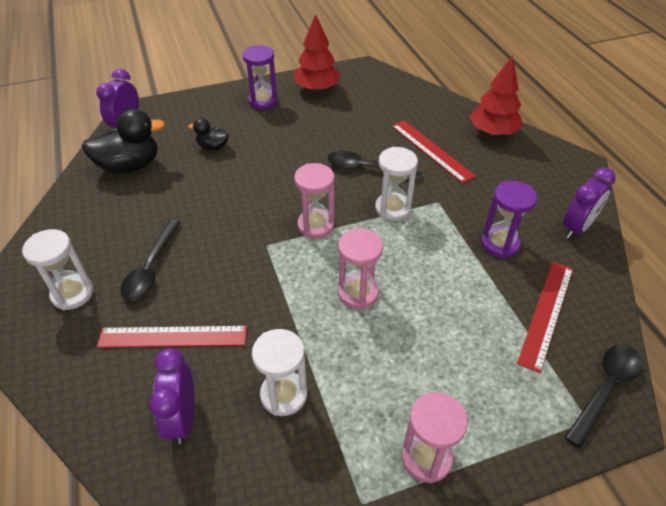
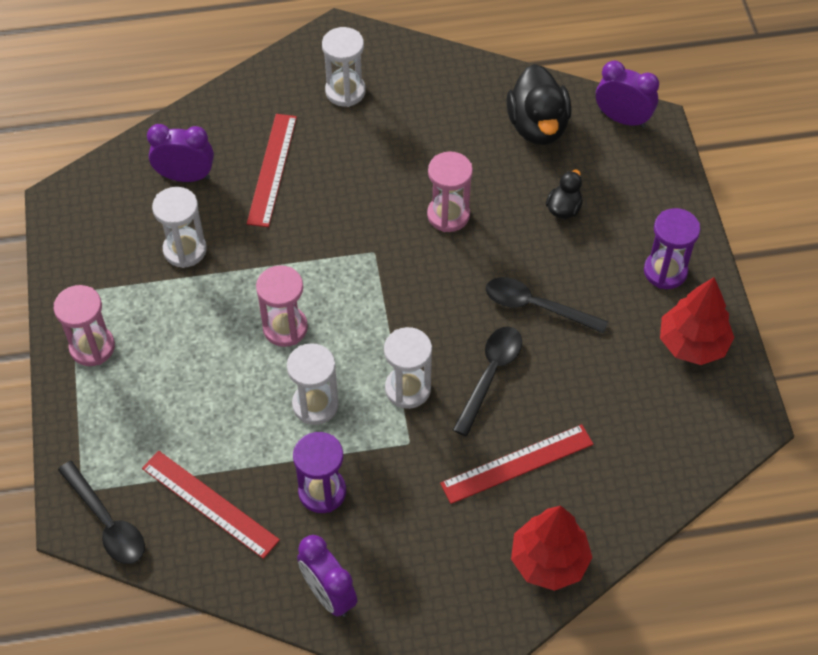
camera: 100 degrees right, 10 degrees up
black spoon [120,220,181,301] -> black spoon moved to [486,277,608,334]
pink hourglass [294,163,334,239] -> pink hourglass moved to [427,151,473,232]
none -> white hourglass [287,343,339,425]

